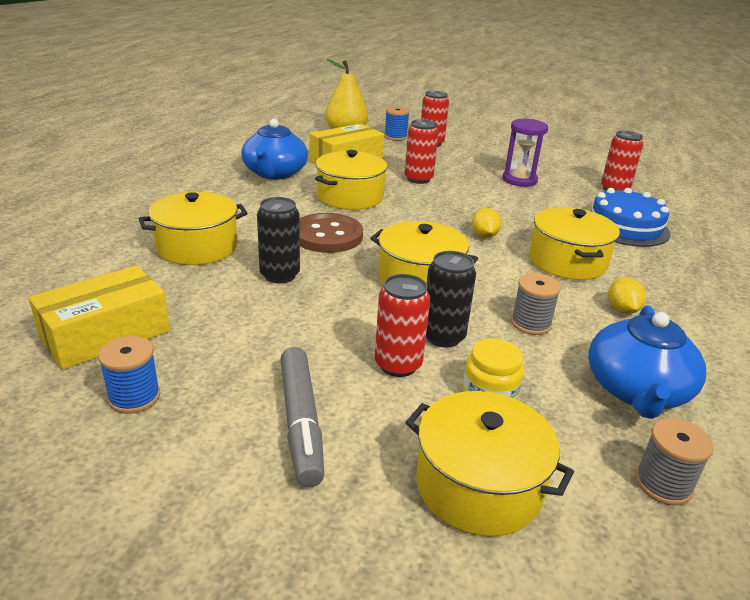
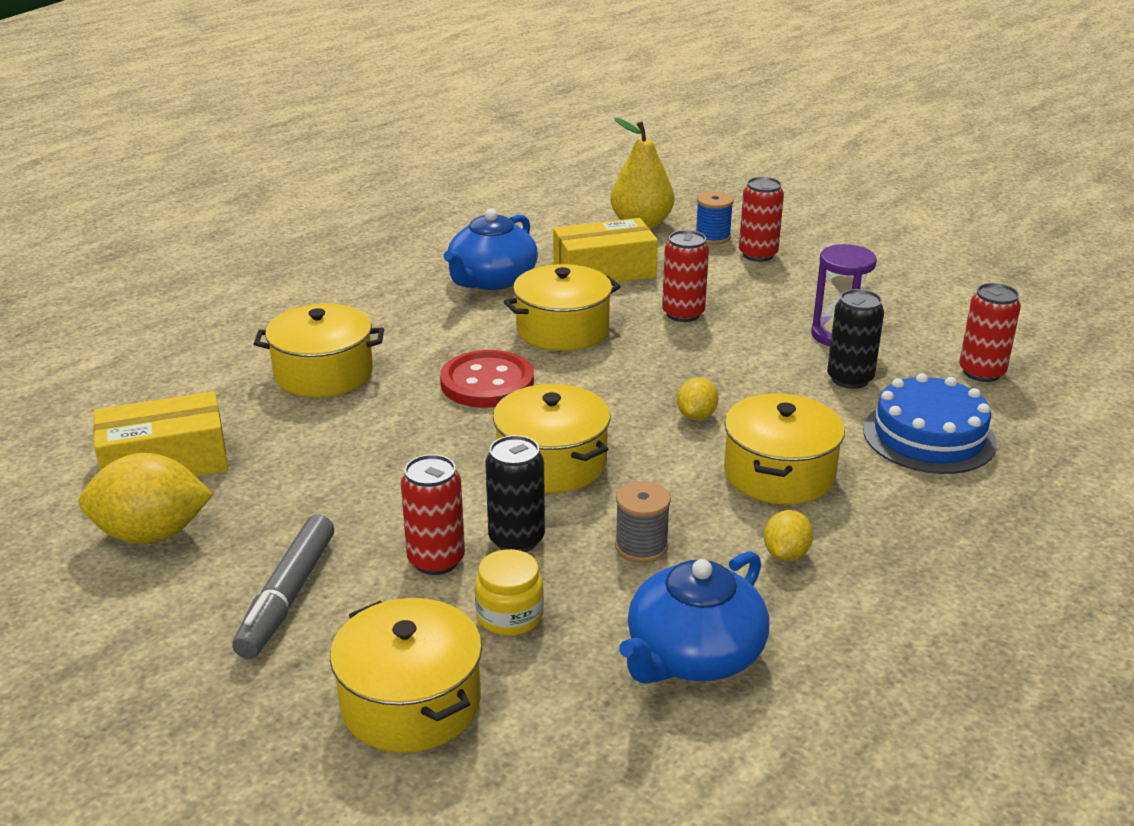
camera: 25 degrees right, 0 degrees up
blue spool [98,336,160,414] -> yellow lemon [79,453,213,544]
black can [257,197,300,283] -> black can moved to [827,289,884,389]
brown button [300,213,363,253] -> red button [440,350,534,408]
grey spool [635,418,714,506] -> none

